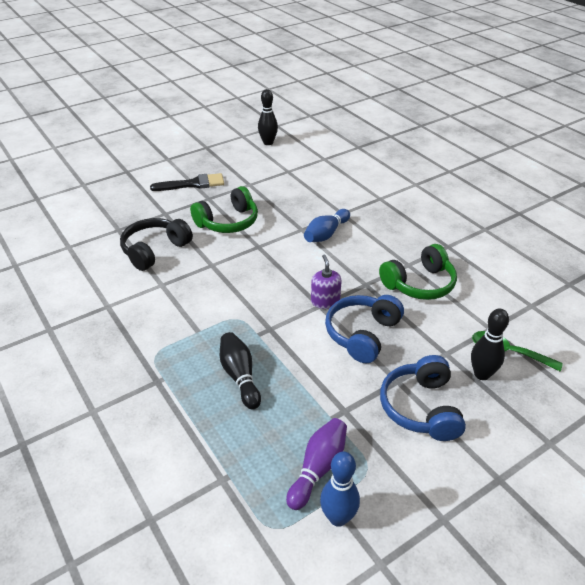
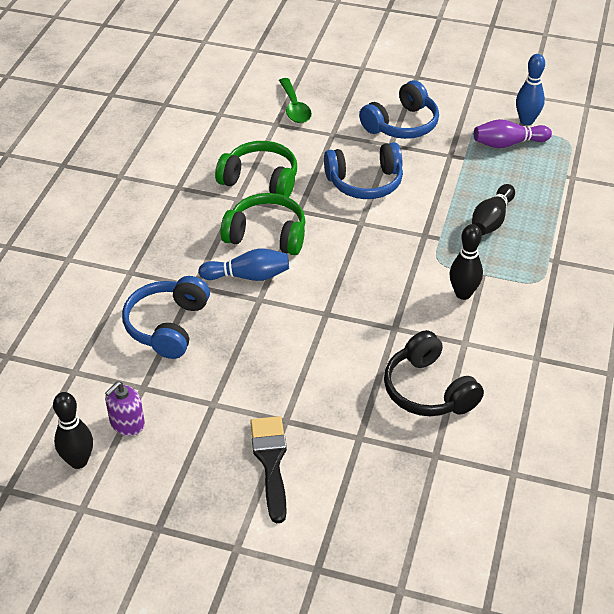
camera: 130 degrees left, 5 degrees up
black headphones [120,218,193,271] -> black headphones turned 60 degrees clockwise [384,330,484,416]
black brush [150,173,224,191] -> black brush turned 45 degrees clockwise [250,416,287,523]
green headphones [190,186,258,233] -> green headphones moved to [220,193,306,255]
purple soap dispenser [311,255,342,309] -> purple soap dispenser moved to [105,382,145,436]
black bowling pin [471,309,509,380] -> black bowling pin moved to [450,224,483,300]
none -> blue headphones [122,276,210,359]

